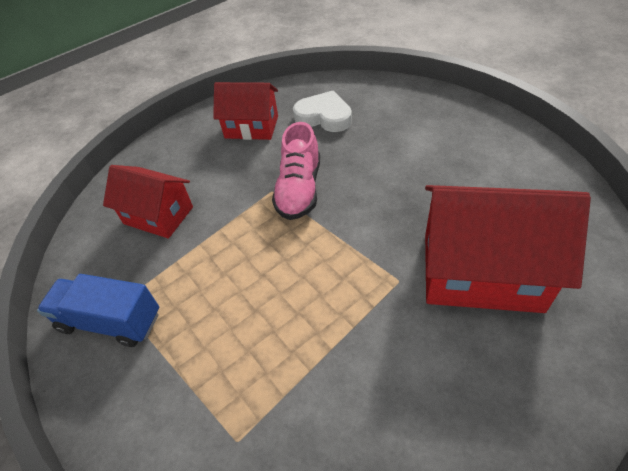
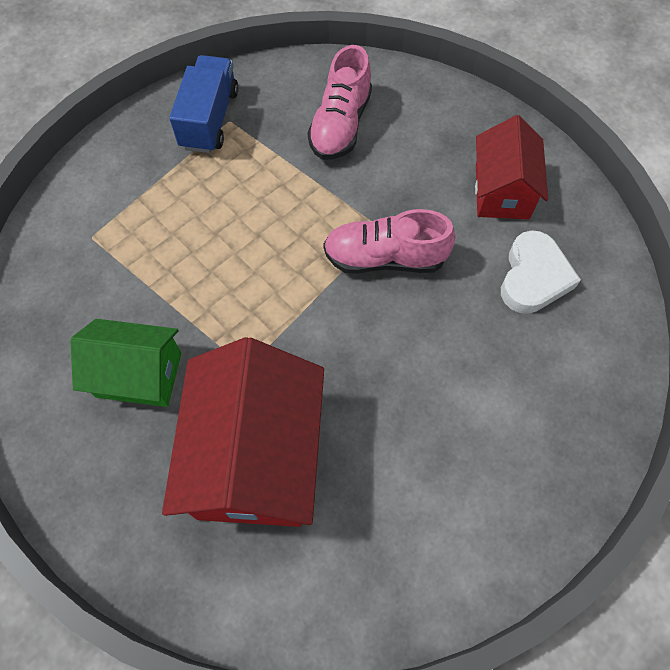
camera: 80 degrees right, 15 degrees up
red house [103,165,193,239] -> pink shoe [307,45,372,160]
none -> green house [70,319,181,407]

